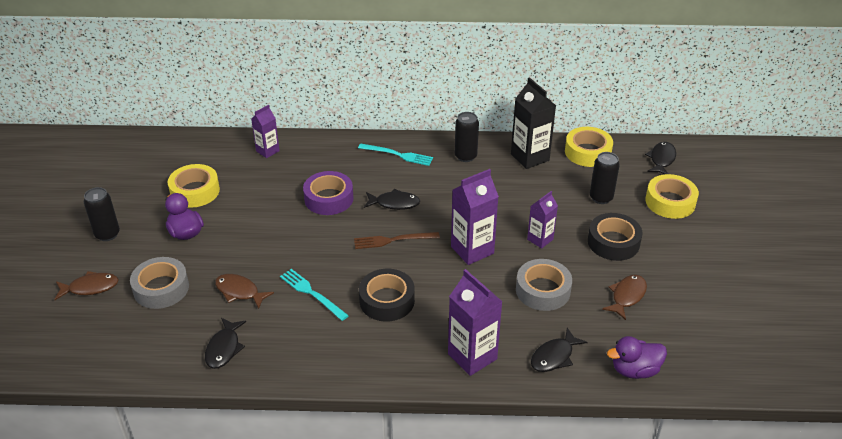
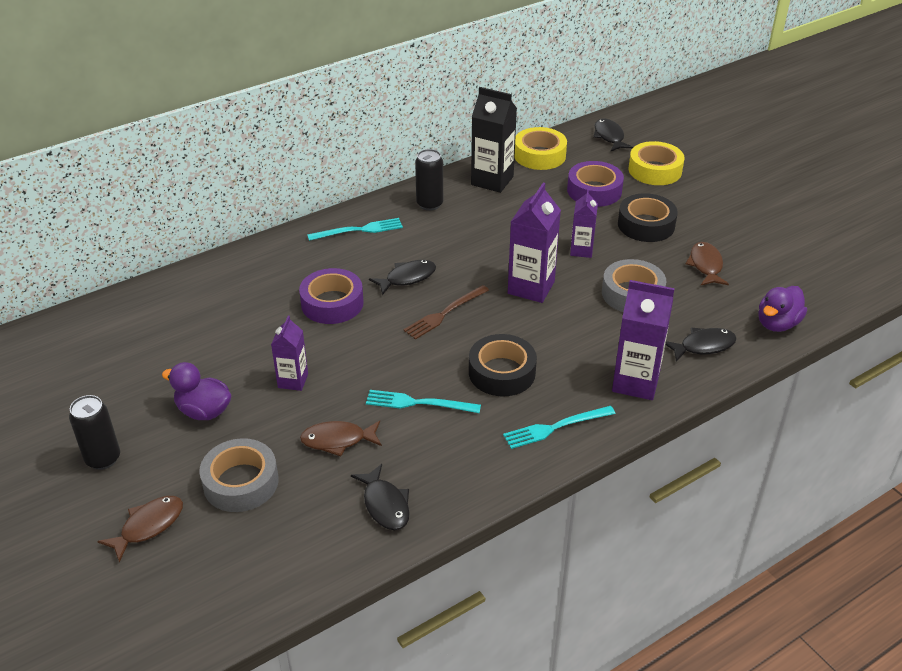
camera: 35 degrees left, 0 degrees up
yellow tape [168,164,220,208] -> none
purple carton [251,105,280,158] -> purple carton moved to [271,316,308,391]
black fish [531,328,588,372] -> black fish turned 120 degrees counterclockwise [665,328,737,362]
black can [590,152,620,204] -> purple tape [567,161,624,207]
none -> turquoise fork [503,406,615,449]

